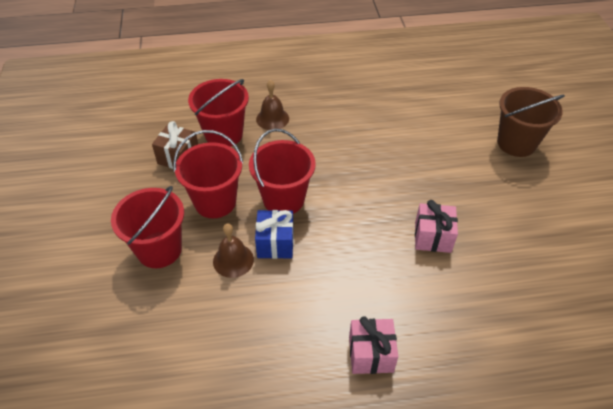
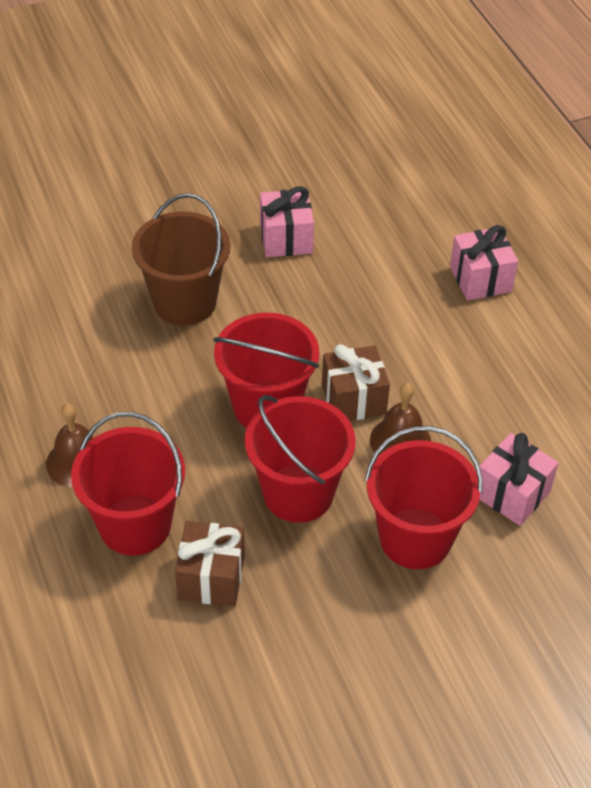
camera: 105 degrees left, 0 degrees up
blue gift [255,210,294,259] -> brown gift [322,344,390,421]
brown bucket [497,87,565,157] -> brown bucket moved to [132,193,230,326]
none -> pink gift [479,433,559,526]

